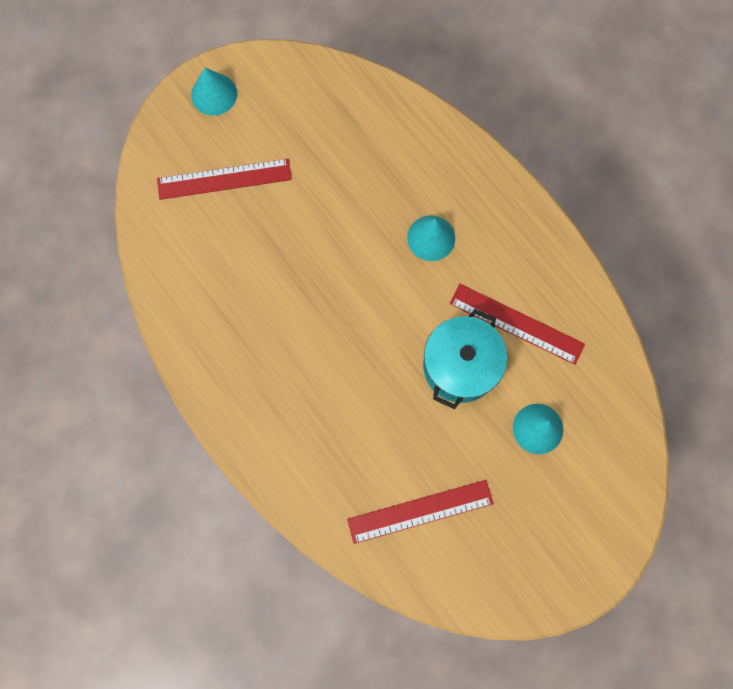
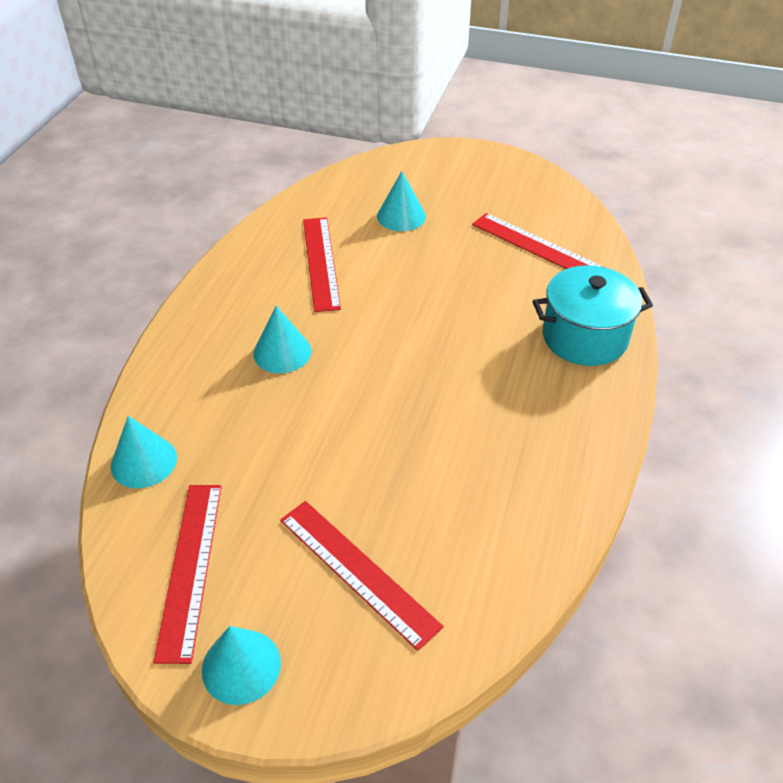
camera: 125 degrees left, 30 degrees down
turquoise pot [423,309,507,409] -> turquoise pot moved to [533,265,653,366]
none -> turquoise cone [111,416,177,488]
none -> red ruler [153,485,222,664]

